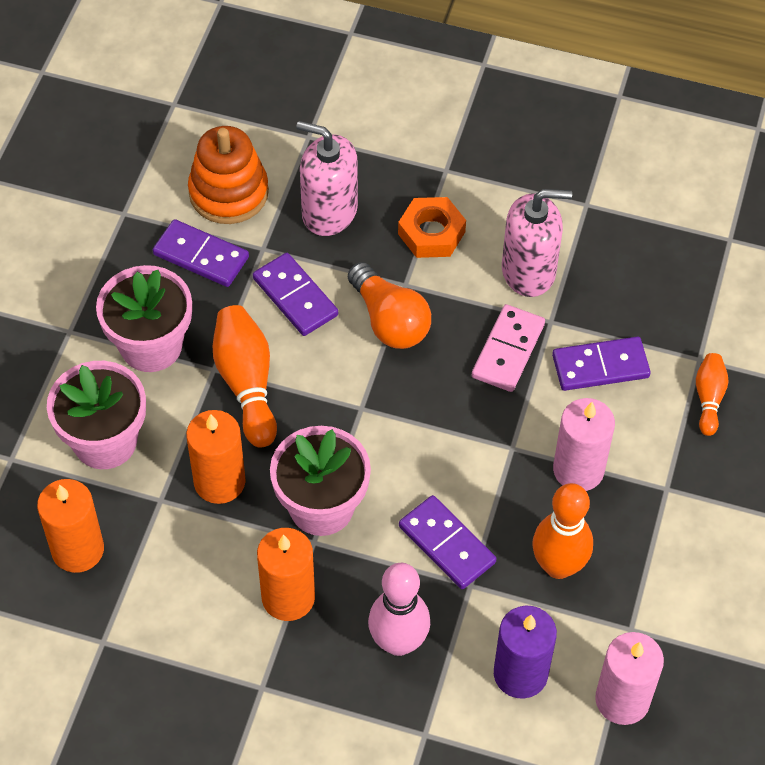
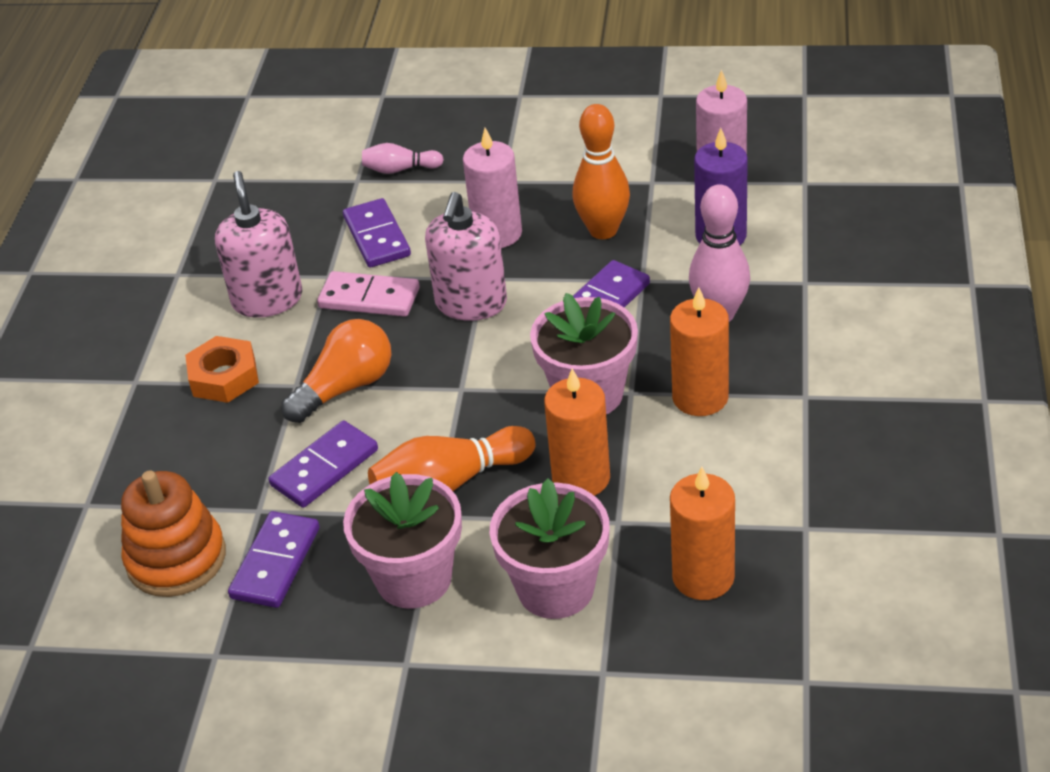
camera: 95 degrees left, 15 degrees down
pink soap dispenser [296,121,358,236] -> pink soap dispenser moved to [425,192,507,321]
orange bowling pin [696,353,729,436] -> pink bowling pin [362,143,444,174]

